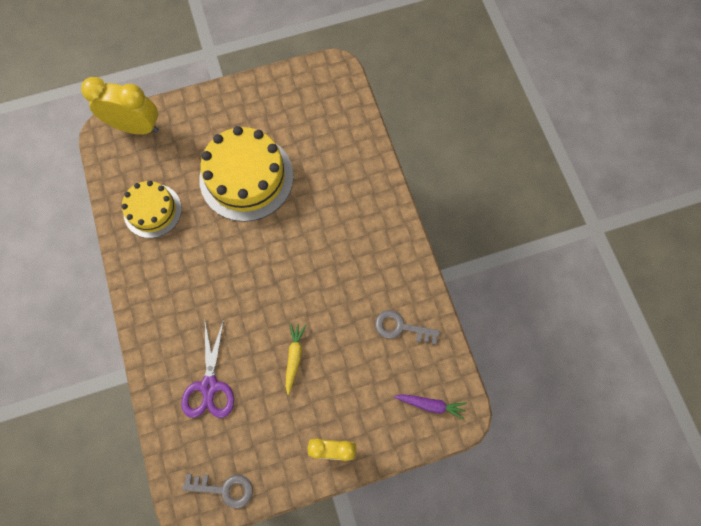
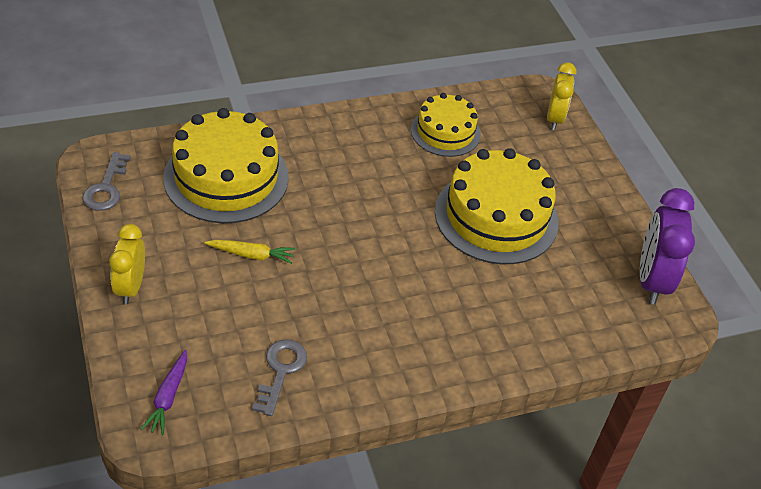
camera: 85 degrees right, 25 degrees down
yellow clock [81,77,159,135] -> yellow clock [547,62,577,130], size x0.66
purple scissors [181,319,234,418] -> yellow cake [163,108,289,223]
none -> purple clock [640,188,695,304]

